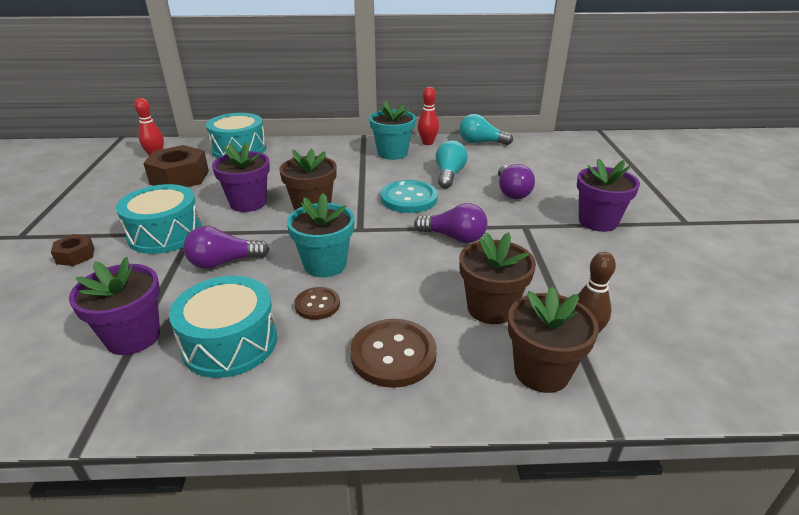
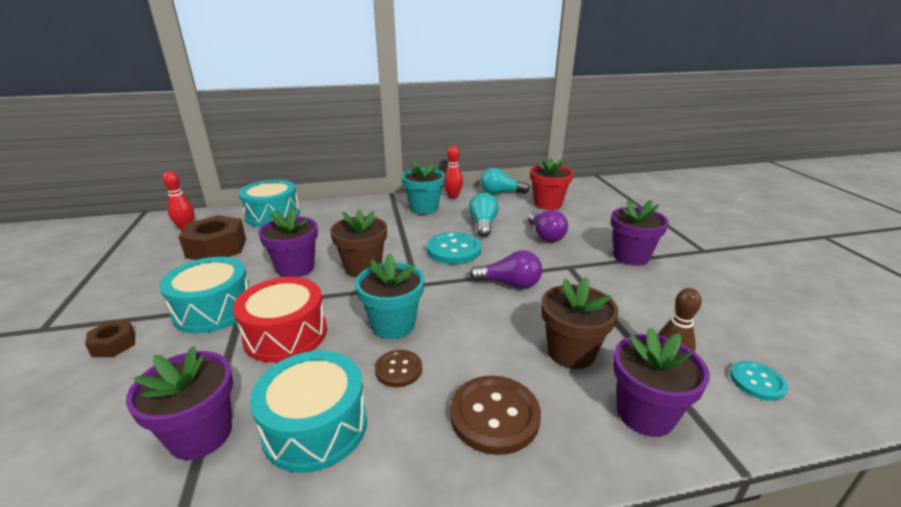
camera: 10 degrees left, 5 degrees down
purple light bulb [183,226,269,269] -> red drum [233,277,327,363]
brown flower pot [508,286,599,393] -> purple flower pot [613,328,710,437]
none -> red flower pot [530,158,573,210]
none -> turquoise button [730,361,788,401]

